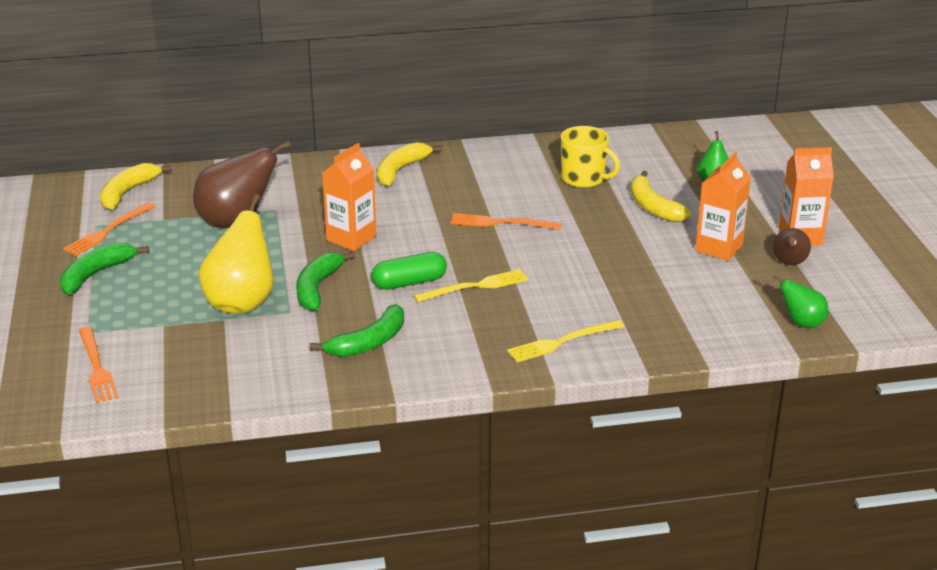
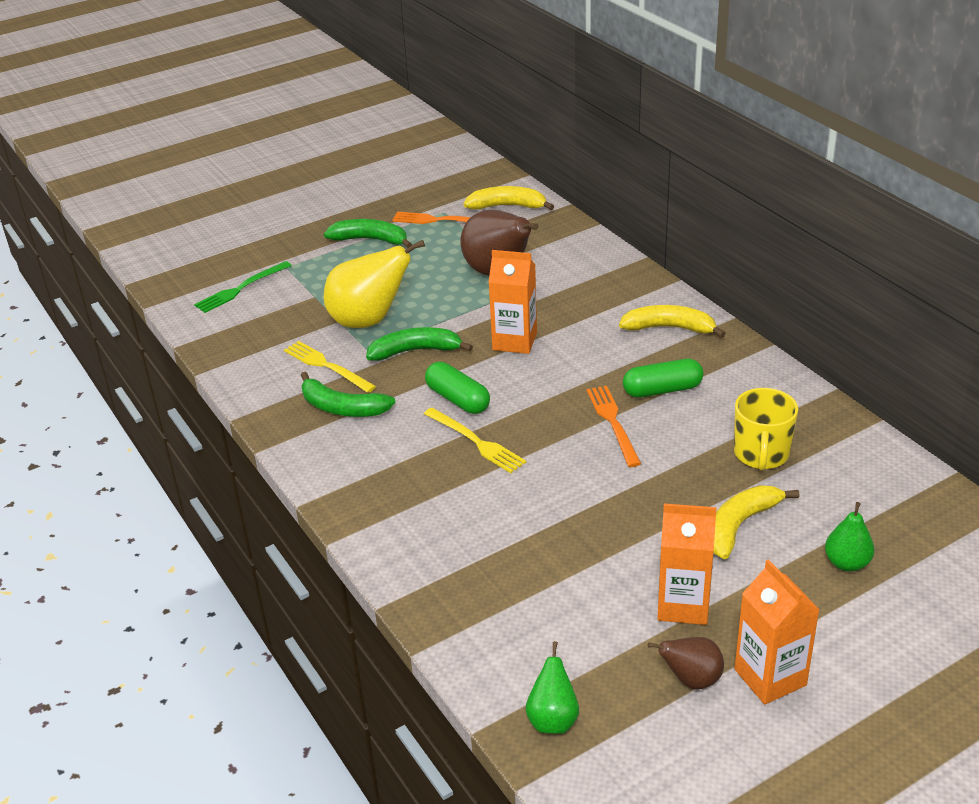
camera: 70 degrees right, 5 degrees up
orange fork [79,326,119,403] -> green fork [194,261,292,313]
yellow fork [507,320,624,362] -> yellow fork moved to [284,341,376,393]
none -> green capsule [623,359,703,398]

